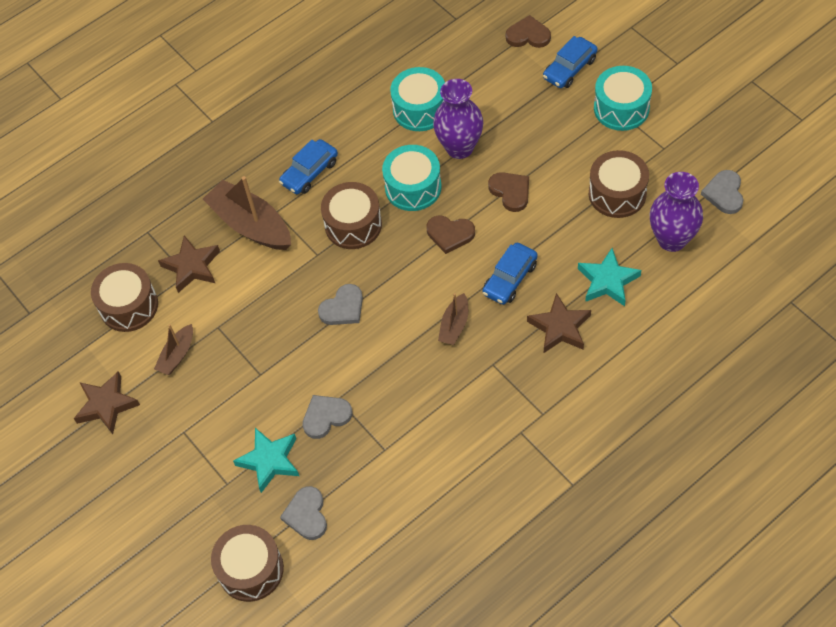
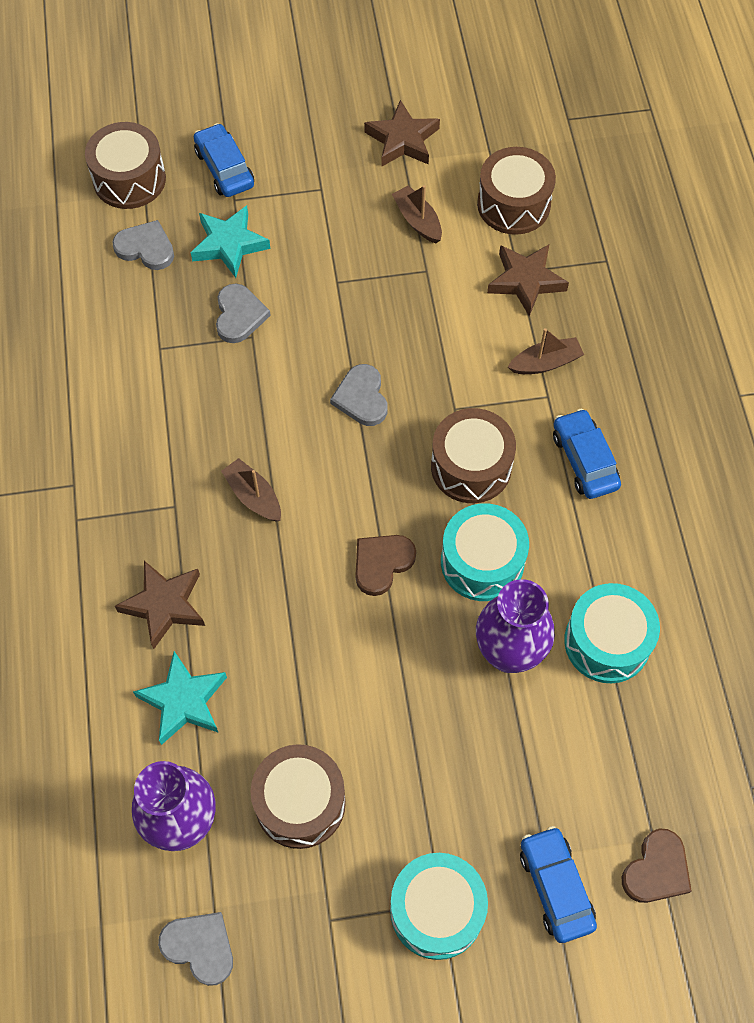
camera: 115 degrees right, 5 degrees up
brown boat [203,176,291,250] -> brown boat [508,328,584,374], size x0.53
blue car [482,243,538,305] -> blue car moved to [194,123,254,197]
brown heart [488,172,529,212] -> none

